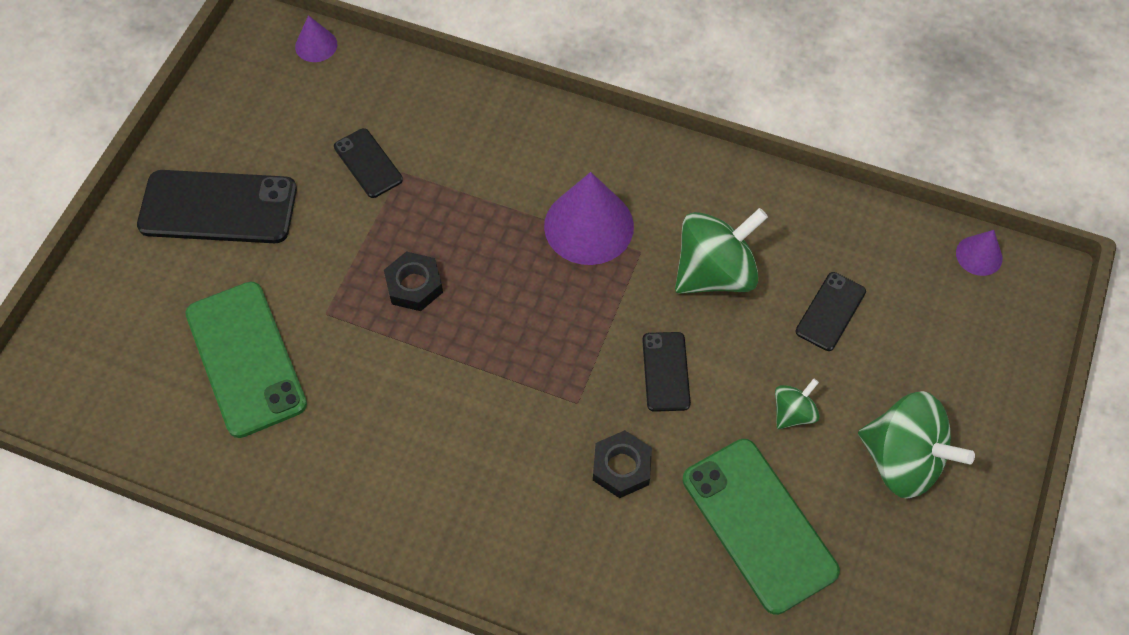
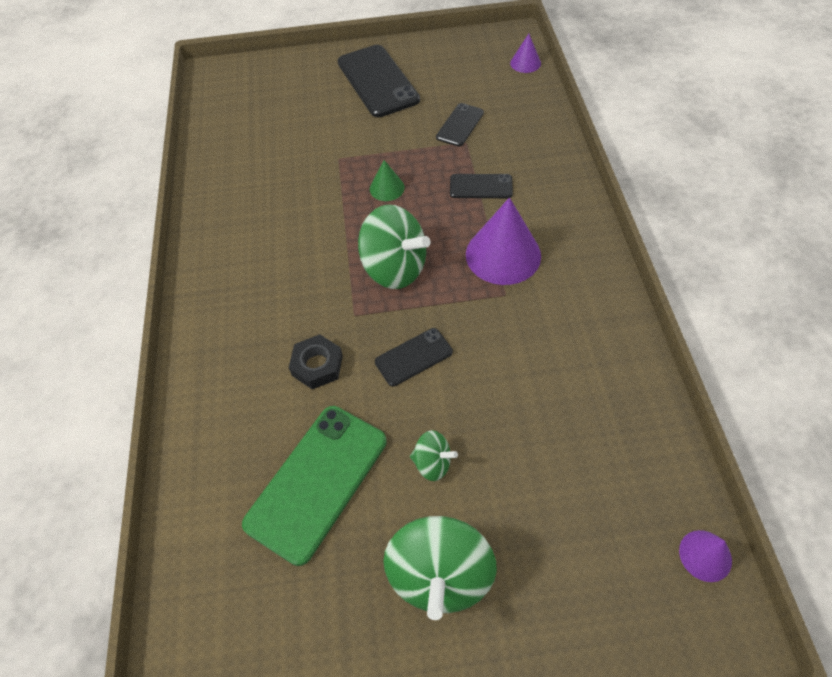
camera: 65 degrees right, 5 degrees down
green phone [185,282,307,438] -> none
black nut [384,251,443,311] -> green cone [370,160,405,201]
green spinning top [675,208,768,294] -> green spinning top moved to [358,204,430,289]
black phone [796,272,866,351] -> black phone moved to [450,174,513,198]

